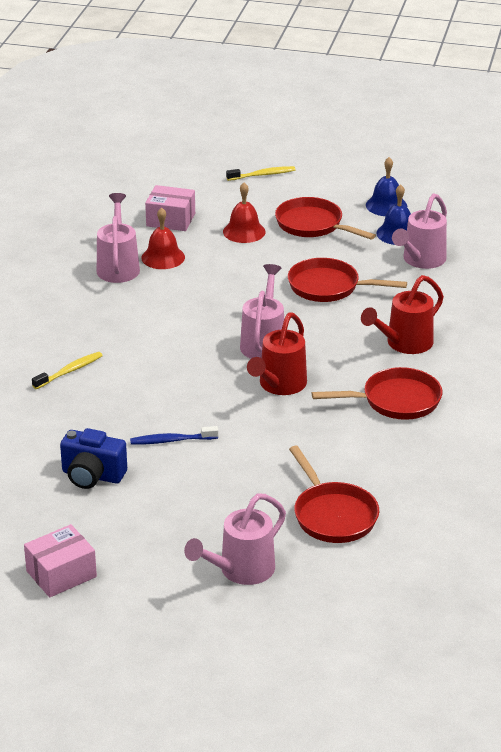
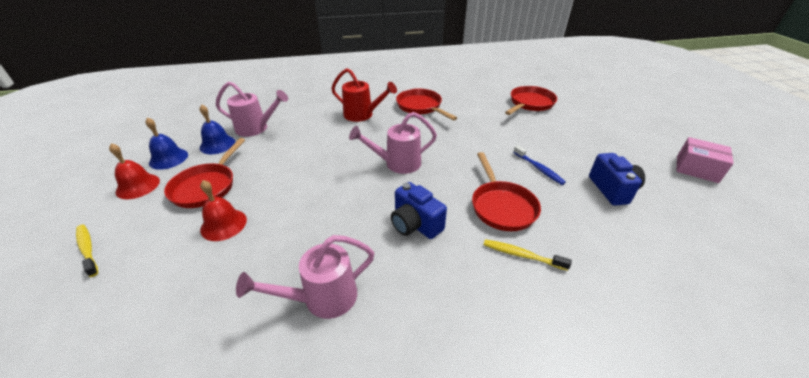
camera: 115 degrees left, 5 degrees up
red bell [141,207,185,269] -> red bell moved to [109,143,160,199]
pink box [145,185,195,231] -> none
pink watering can [184,493,286,585] -> none
red watering can [247,312,307,395] -> none
red pan [288,258,407,302] -> red pan moved to [472,152,541,231]
none -> blue camera [391,182,447,239]

